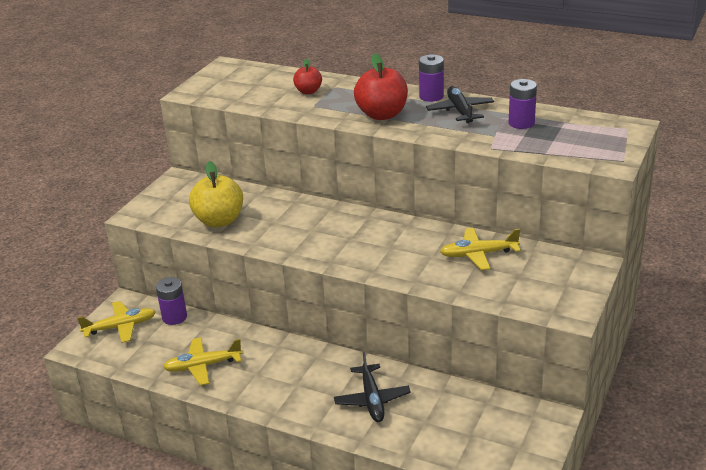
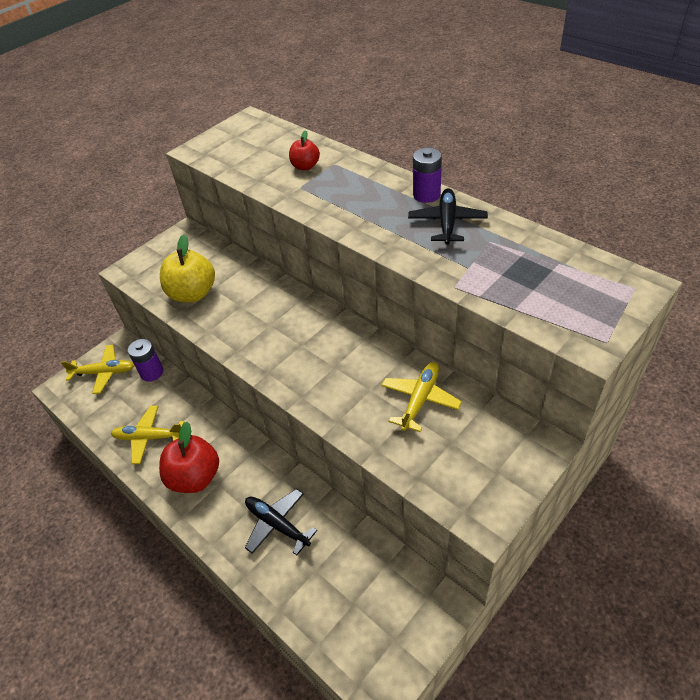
camera: 20 degrees right, 15 degrees up
black plane [334,352,411,422] -> black plane turned 120 degrees clockwise [245,489,317,555]
red apple [354,54,408,120] -> red apple moved to [159,421,219,493]
yellow plane [440,228,520,270] -> yellow plane turned 105 degrees clockwise [381,362,462,432]
purple battery [509,79,537,129] -> none

